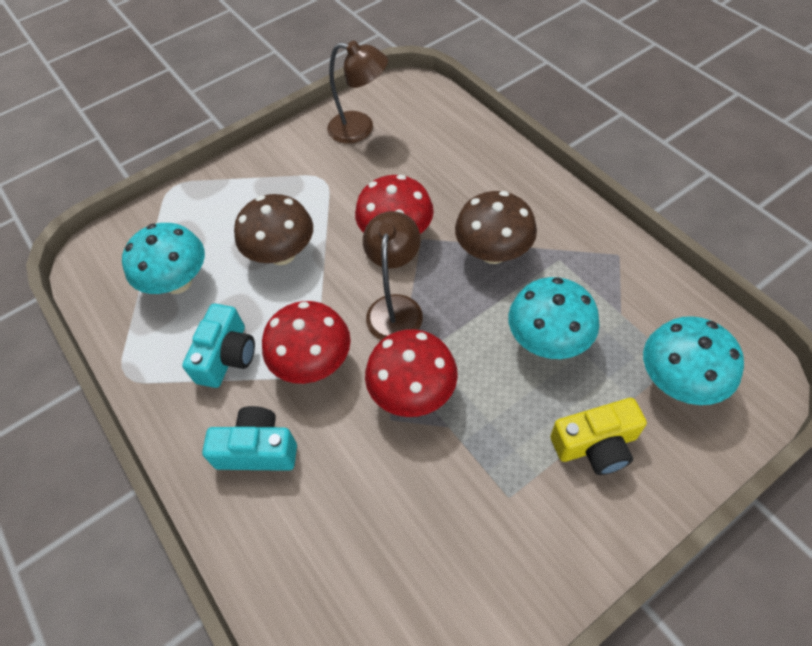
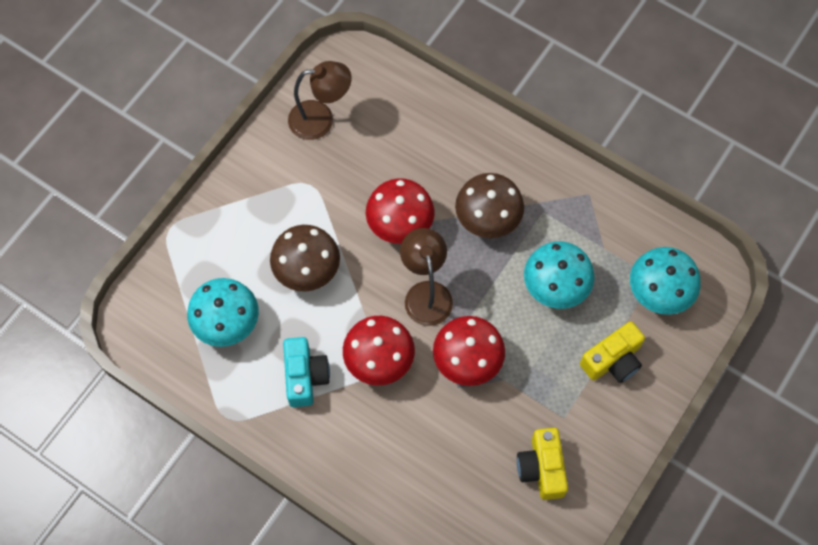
camera: 25 degrees left, 10 degrees up
turquoise camera [202,406,297,471] -> none
none -> yellow camera [517,428,568,500]

